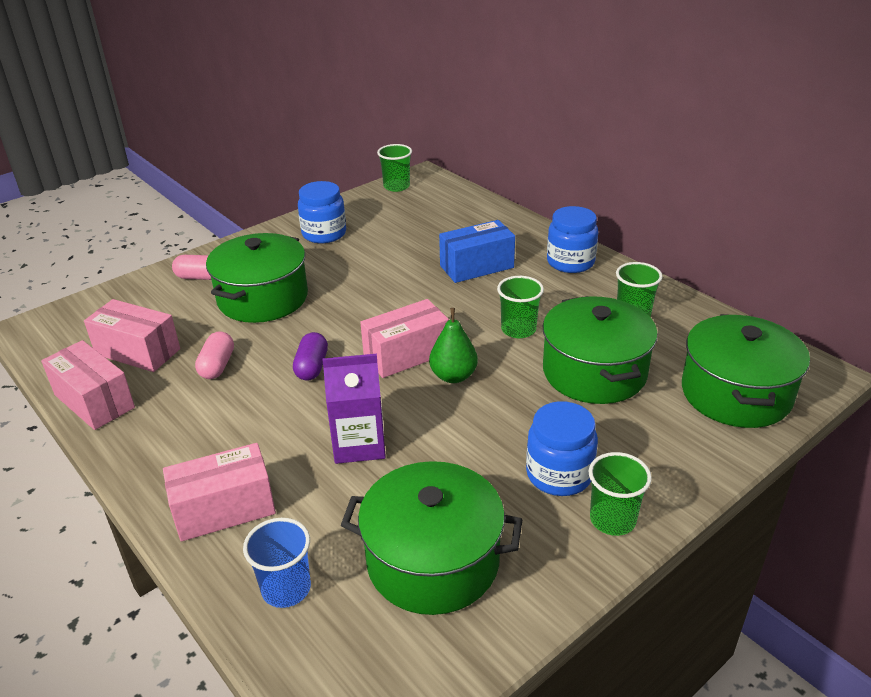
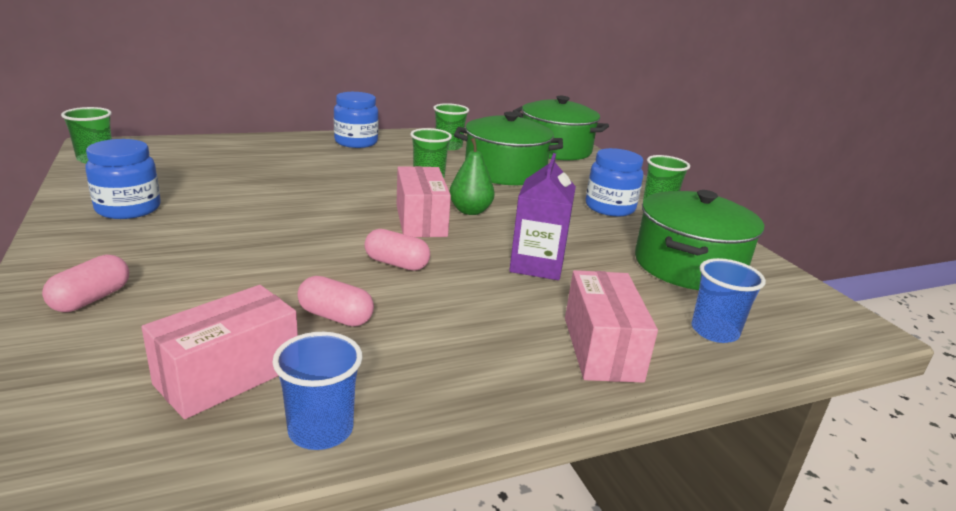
camera: 75 degrees left, 10 degrees down
pink box [41,340,135,430] -> blue cup [272,332,363,450]
green pot [206,233,308,323] -> none
purple capsule [293,332,328,381] -> pink capsule [364,229,430,271]
blue box [439,220,515,283] -> none

